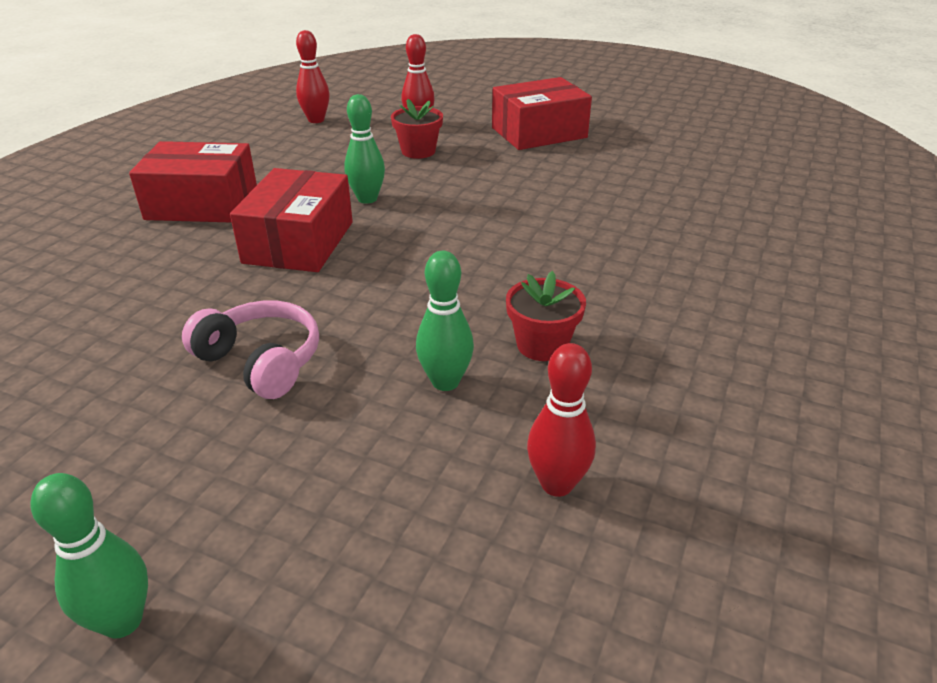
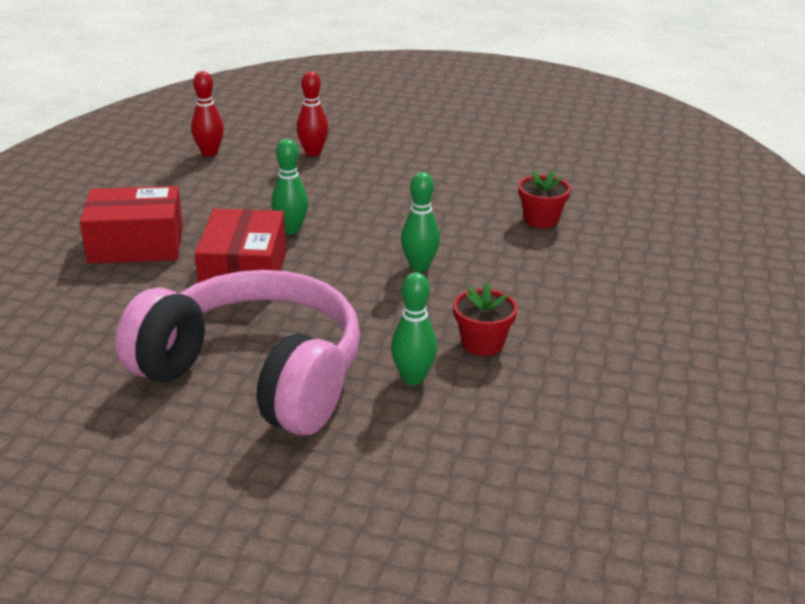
camera: 10 degrees left, 5 degrees down
green bowling pin [31,473,148,639] -> green bowling pin moved to [401,172,440,271]
pink headphones [182,301,319,399] -> pink headphones [115,270,360,435], size x2.11
red flower pot [391,99,443,159] -> red flower pot moved to [518,170,571,228]
red box [492,77,592,150] -> none
red bowling pin [527,343,596,497] -> none

